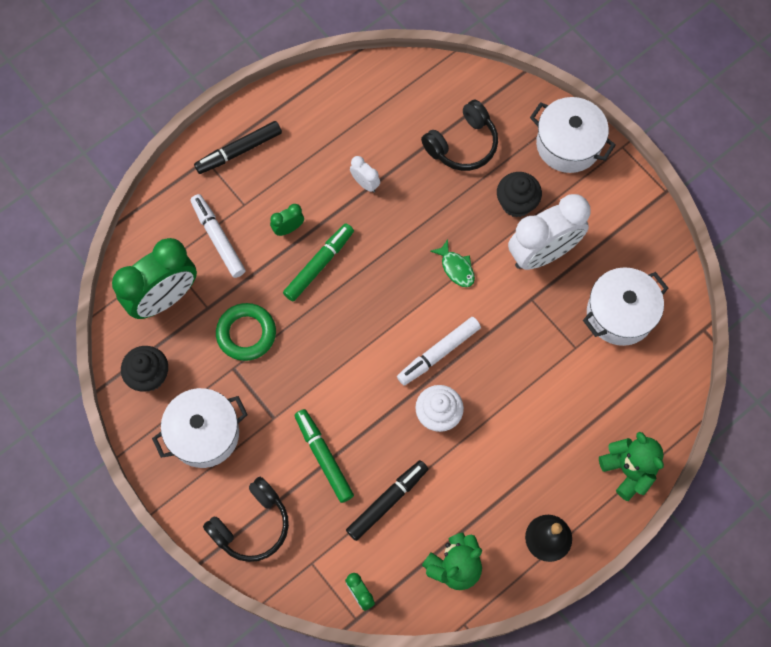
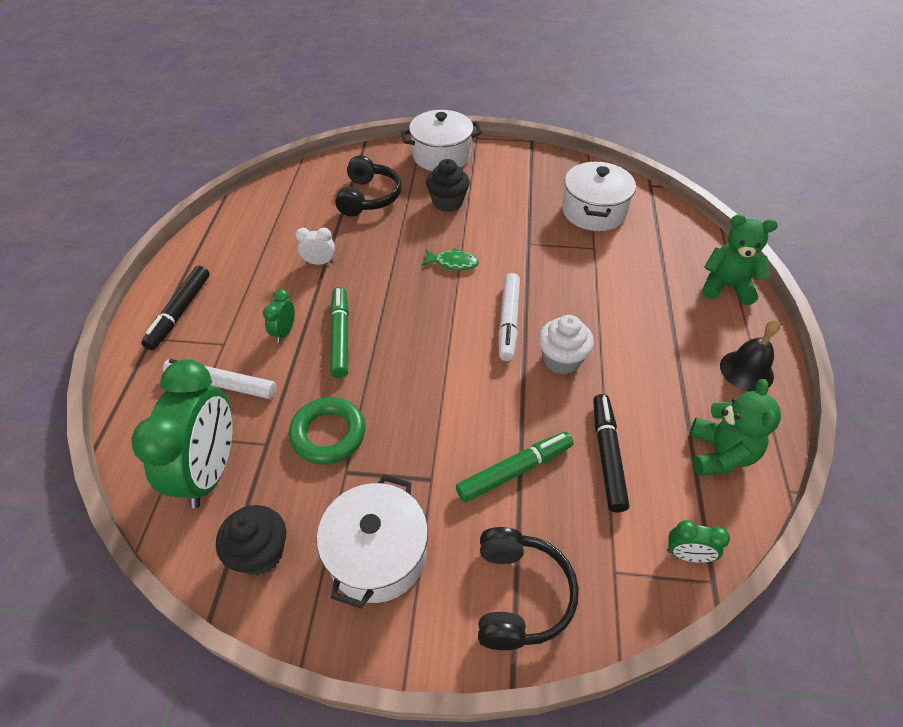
camera: 45 degrees left, 20 degrees down
green marker [295,409,354,503] -> green marker turned 135 degrees clockwise [456,432,574,502]
white clock [508,194,591,270] -> none

